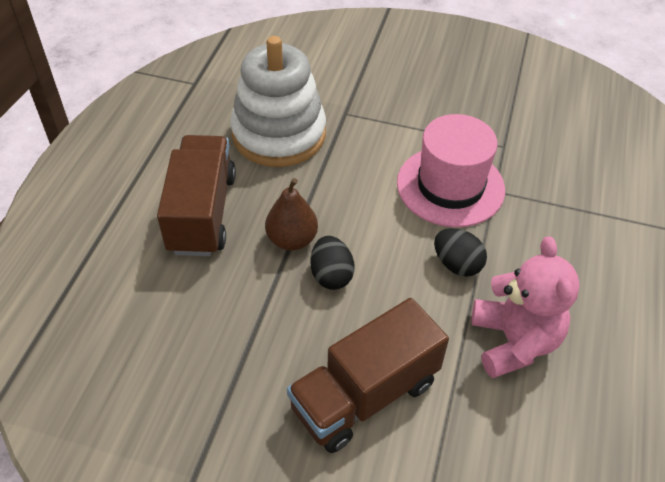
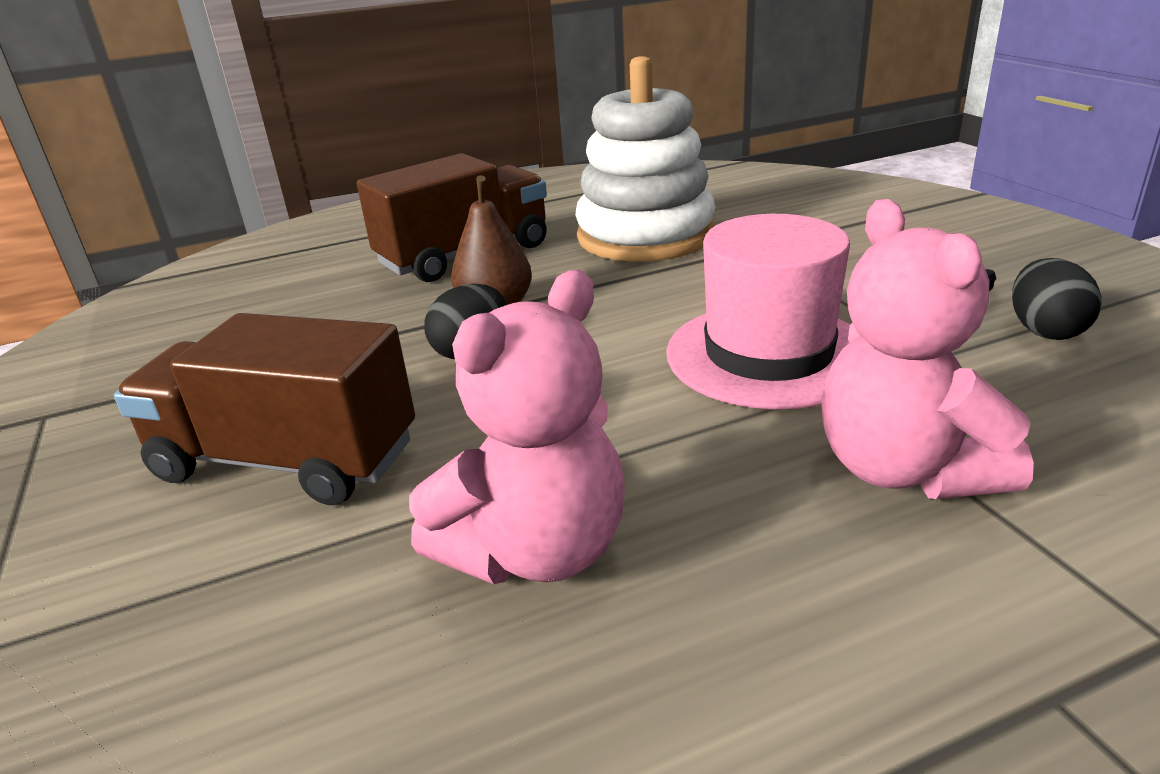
camera: 55 degrees right, 20 degrees down
black egg [434,228,487,277] -> black egg moved to [1012,258,1102,340]
none -> pink teddy bear [821,199,1034,499]

